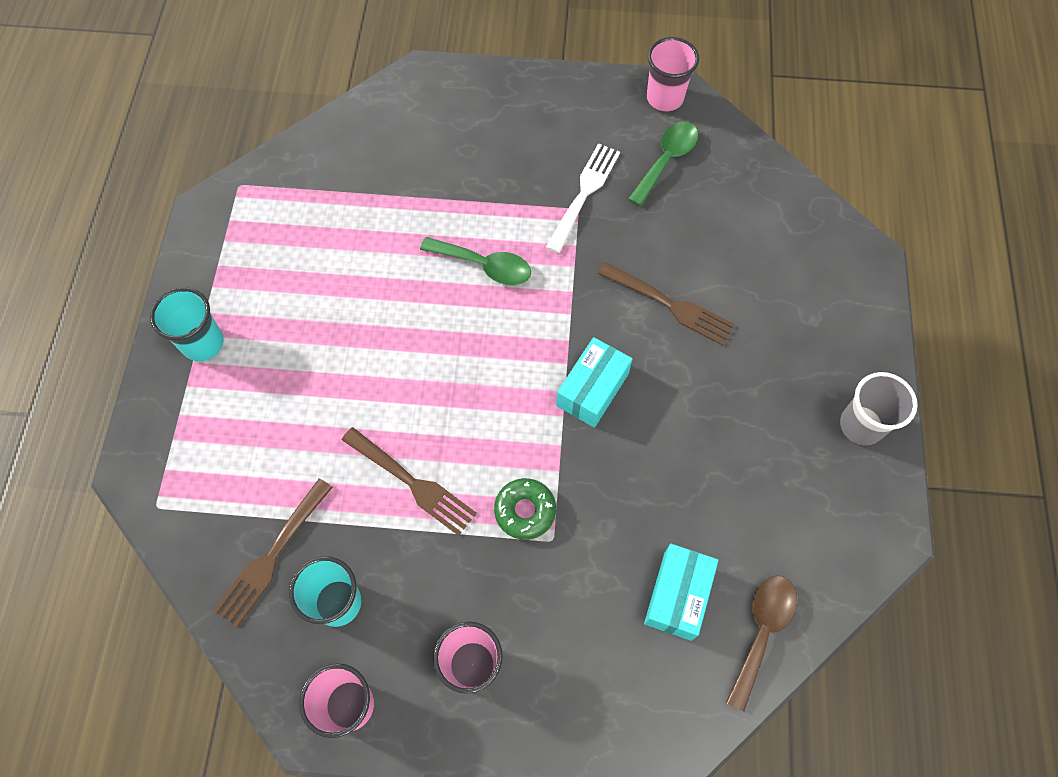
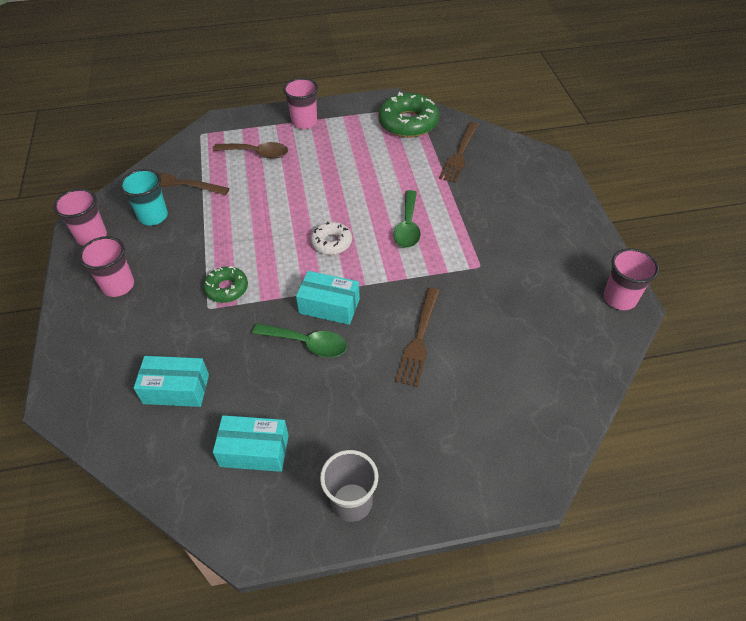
camera: 75 degrees right, 15 degrees down
turquoise cup [150,287,224,361] -> pink cup [283,78,318,129]
brown fork [342,427,477,536] -> brown fork moved to [439,122,479,183]
white fork [546,143,620,253] -> none
green spoon [628,121,698,206] -> green spoon moved to [252,323,347,357]
brown spoon [726,576,797,712] -> brown spoon moved to [213,142,288,159]
none -> turquoise box [213,415,289,472]
none -> white donut [311,222,352,255]
none -> green donut [378,92,439,138]

